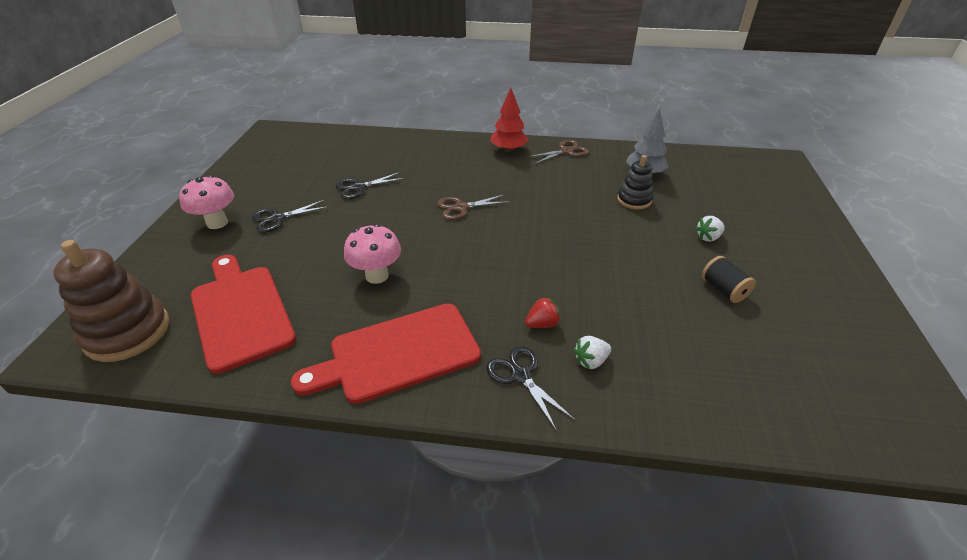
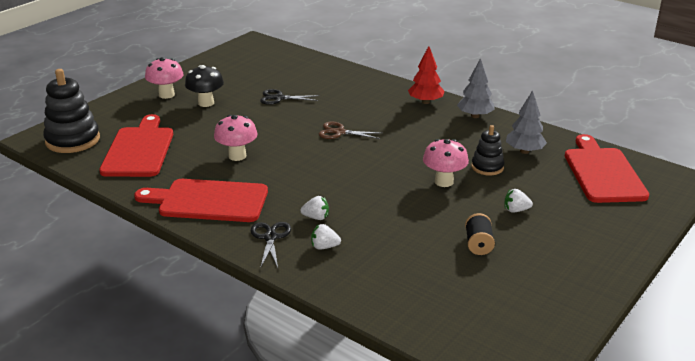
camera: 30 degrees right, 10 degrees down
brown stacking toy [53,240,169,362] -> black stacking toy [43,69,100,153]
black scissors [252,200,329,233] -> black mushroom [185,65,224,107]
red strawberry [525,297,561,328] -> white strawberry [300,196,329,220]
brown scissors [527,140,589,164] -> grey tree [457,58,495,118]
none -> pink mushroom [423,139,469,187]
none -> red cutting board [565,134,649,203]

